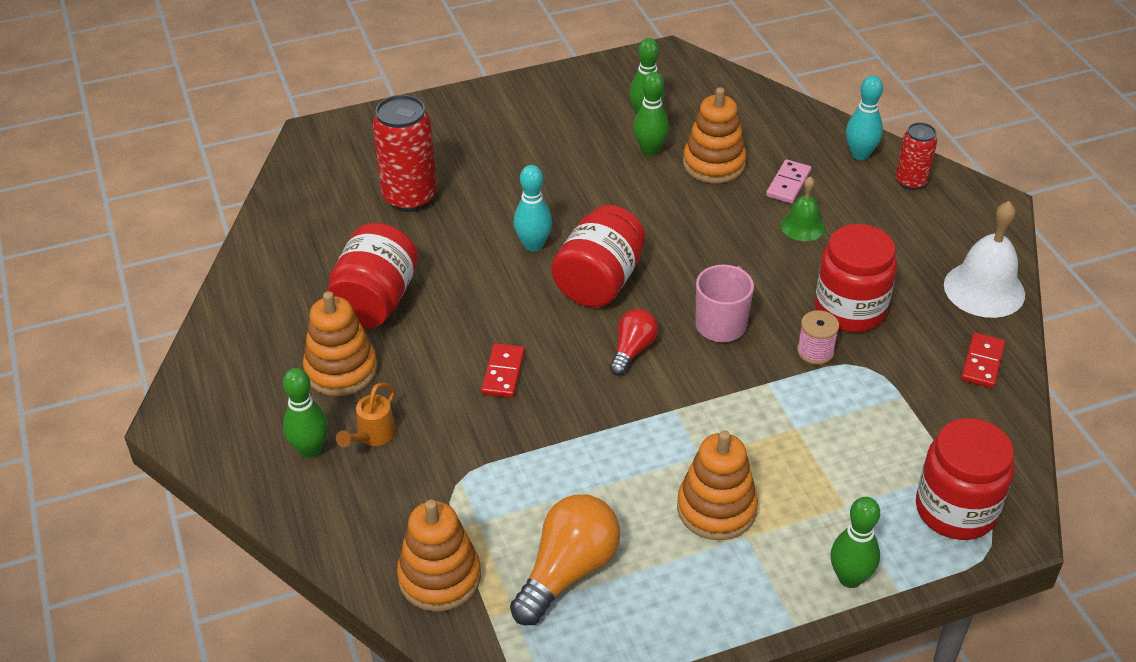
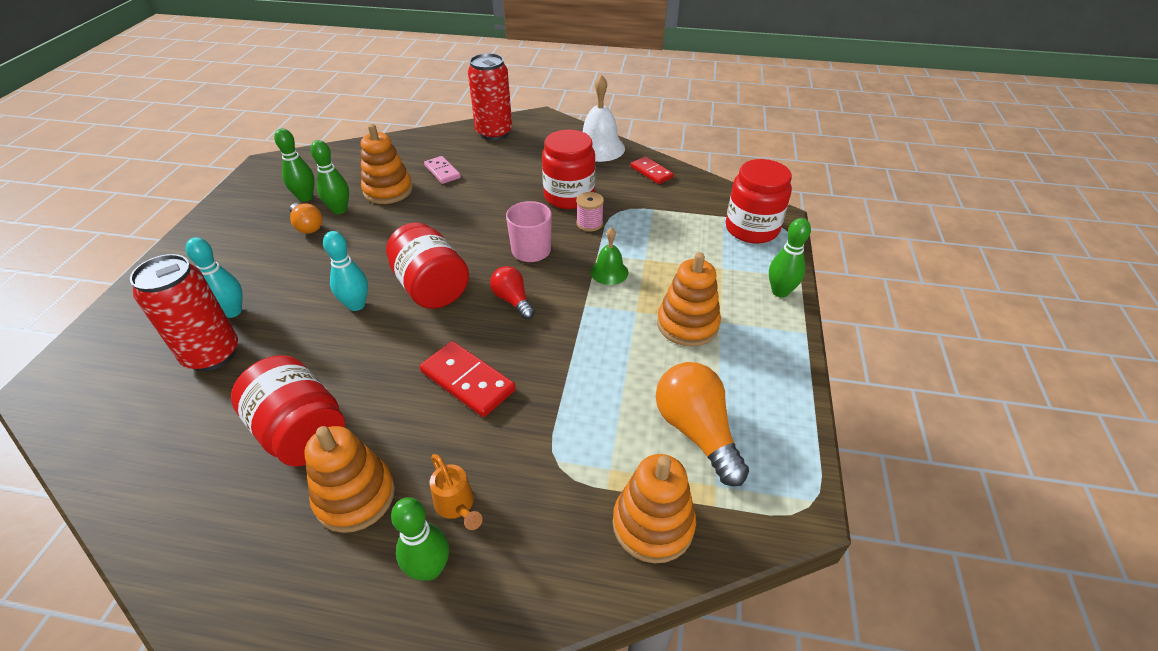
camera: 60 degrees left, 0 degrees up
red domino [481,343,525,398] -> red domino [420,341,516,417], size x1.52
green bell [781,176,825,241] -> green bell moved to [590,227,628,285]
turquoise bowling pin [846,75,883,160] -> turquoise bowling pin moved to [185,237,242,318]
red can [896,122,937,190] -> red can [468,53,512,141], size x1.70
none -> orange light bulb [290,203,323,234]

